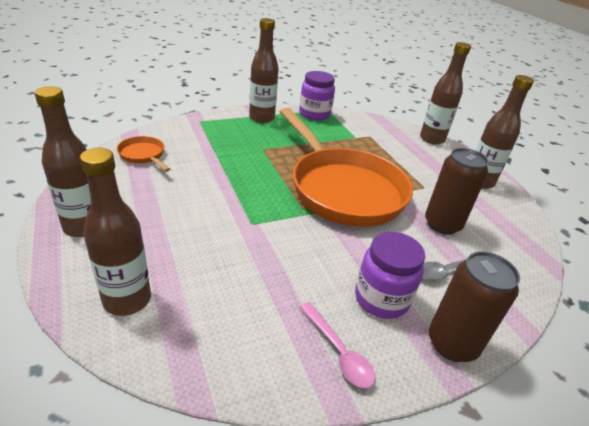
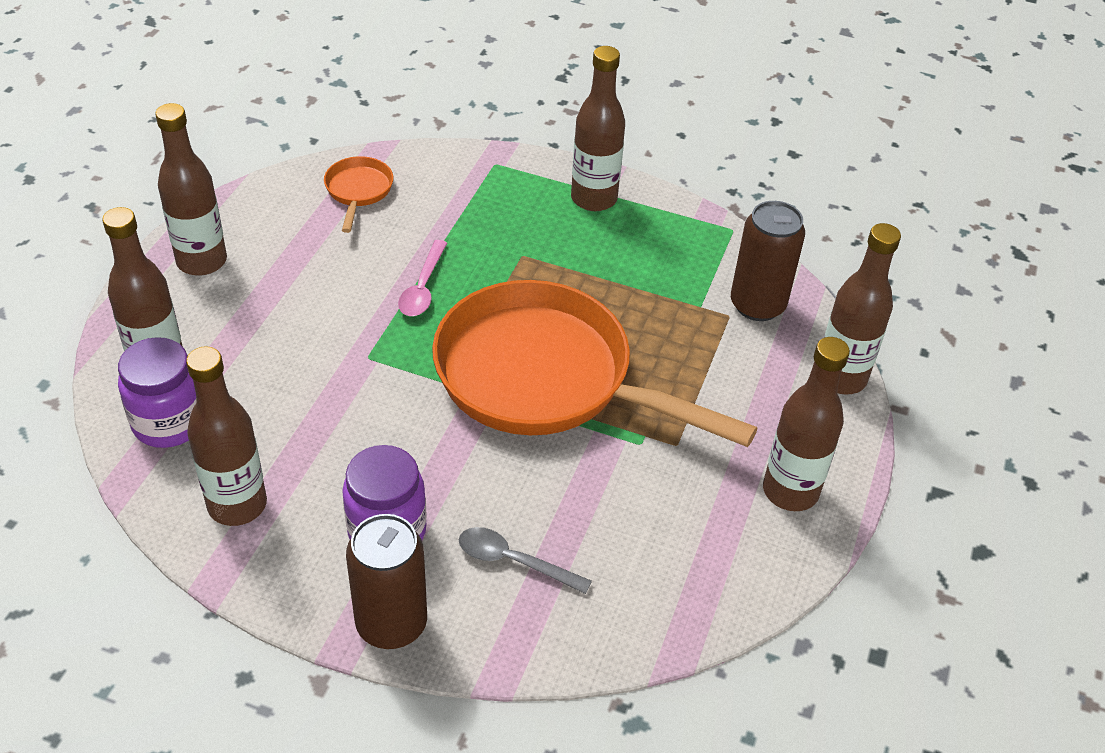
camera: 45 degrees right, 10 degrees up
orange pan [280,108,413,227] -> orange pan turned 105 degrees clockwise [432,280,758,447]
purple jar [299,71,335,121] -> purple jar moved to [118,337,196,448]
pink spoon [300,302,375,388] -> pink spoon moved to [398,240,447,316]
brown can [425,148,489,235] -> brown can moved to [731,201,805,321]
none -> brown bottle [186,346,267,526]

